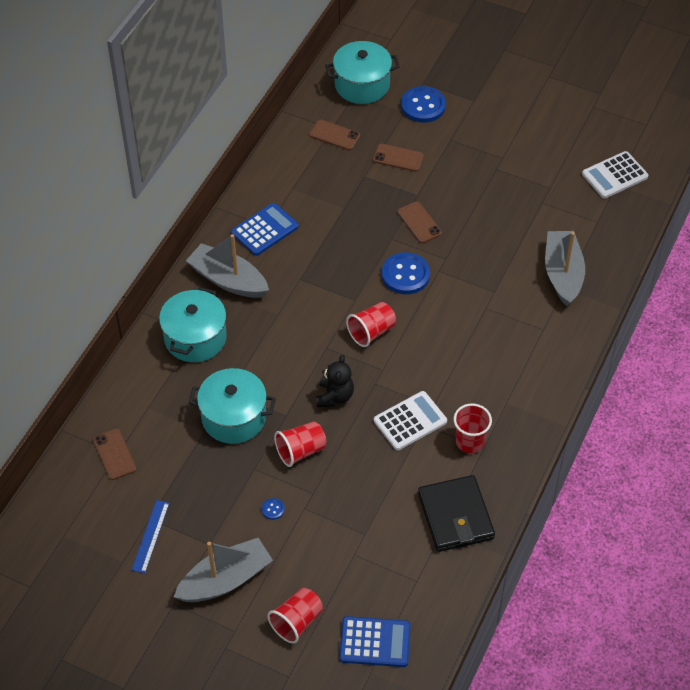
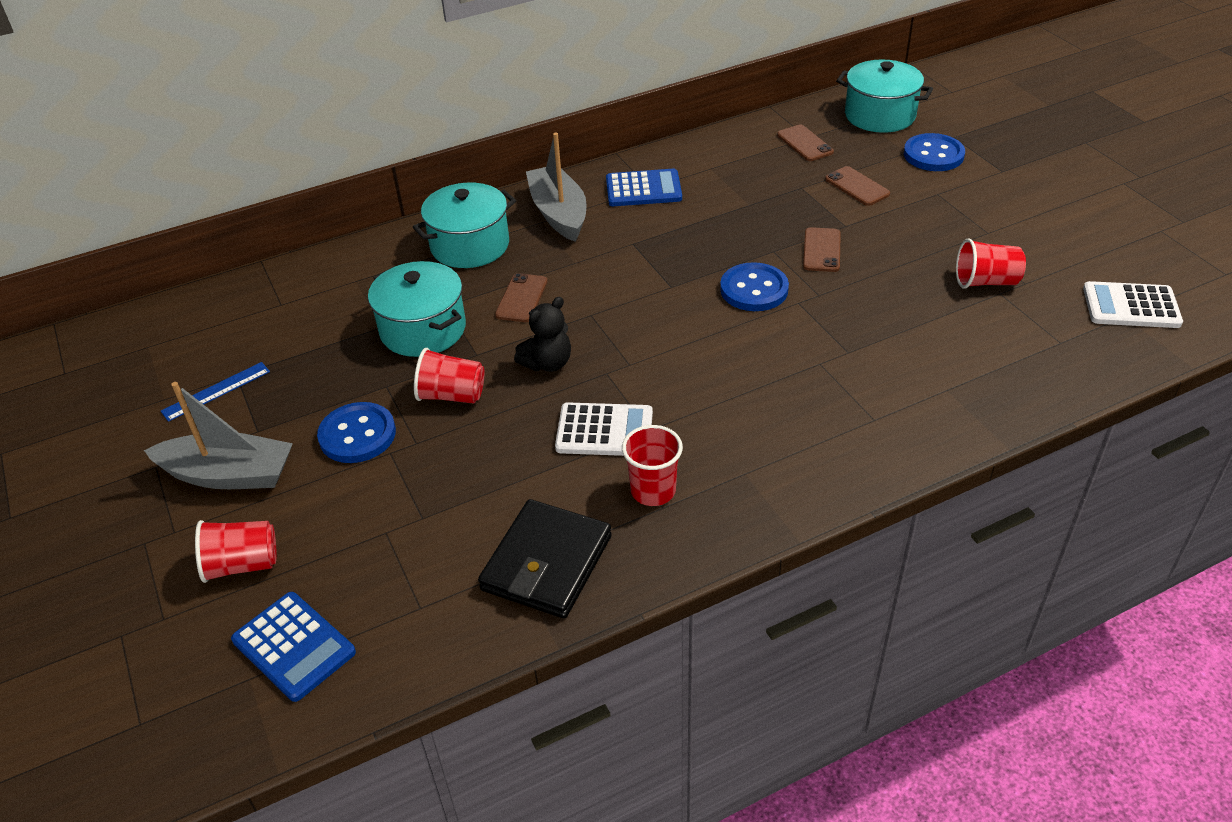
camera: 40 degrees right, 10 degrees down
brown phone [93,429,137,480] -> brown phone moved to [495,273,548,322]
blue button [262,498,285,520] -> blue button [317,402,396,463], size x2.34
red cup [346,302,396,347] -> red cup moved to [956,238,1026,289]
grey boat [545,231,585,306] -> none

